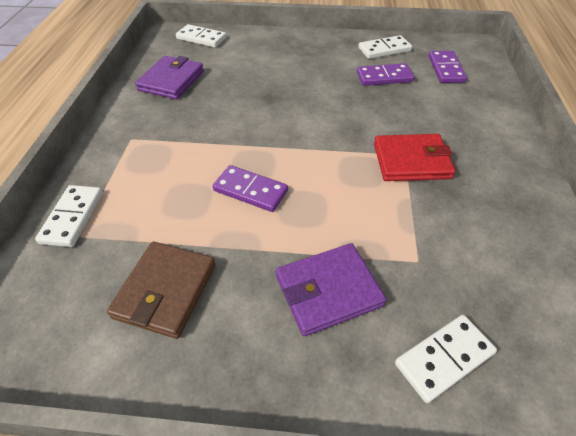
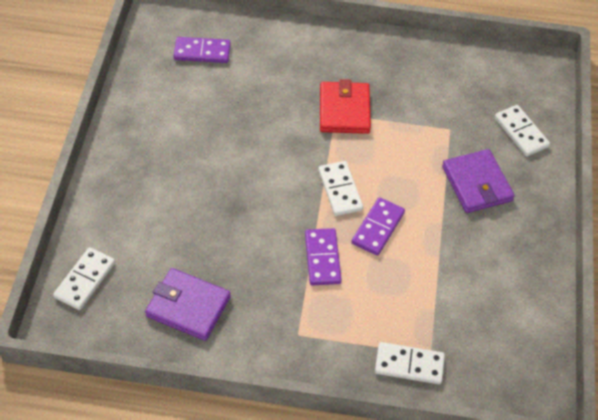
camera: 90 degrees left, 5 degrees up
brown wallet [107,242,216,339] -> none
purple domino [357,63,415,86] -> purple domino moved to [305,228,342,285]
white domino [358,35,412,59] -> white domino moved to [318,161,363,216]

